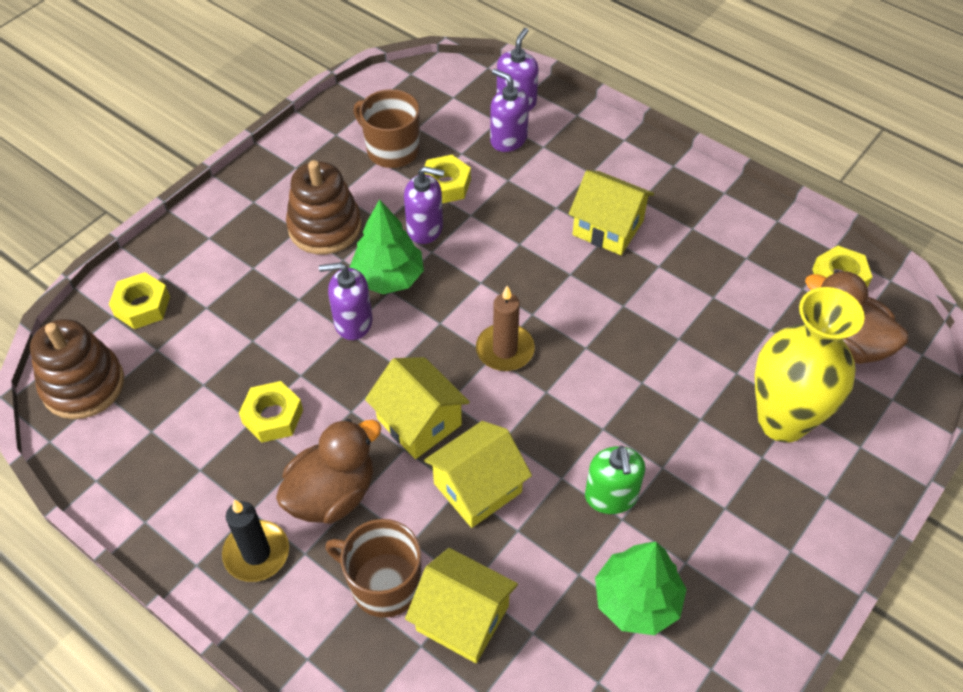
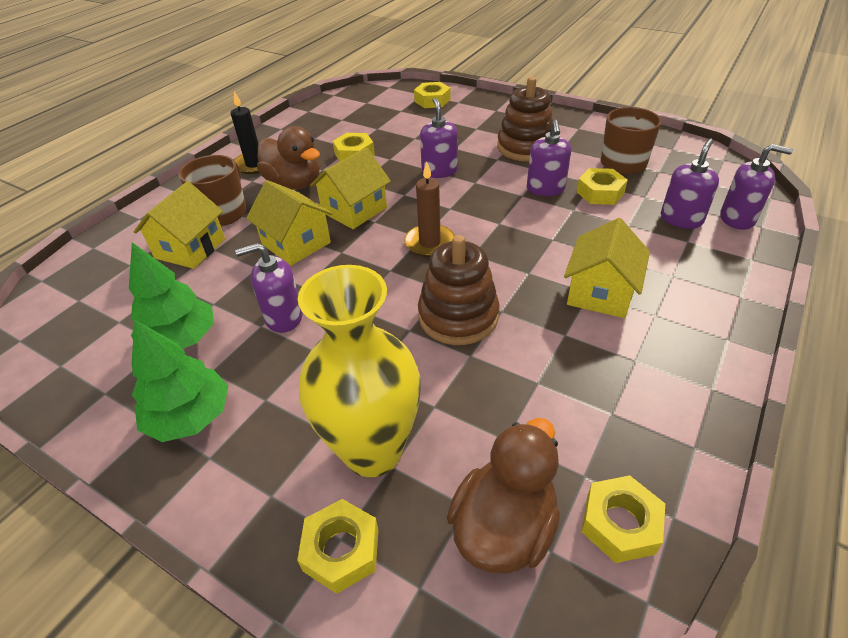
camera: 85 degrees right, 10 degrees down
brown stacking toy [30,319,124,419] -> brown stacking toy moved to [418,235,499,345]
green tree [349,199,424,294] -> green tree moved to [132,320,229,442]
green soap dispenser [585,446,645,514] -> purple soap dispenser [235,243,303,333]
none -> yellow nut [297,499,379,594]

